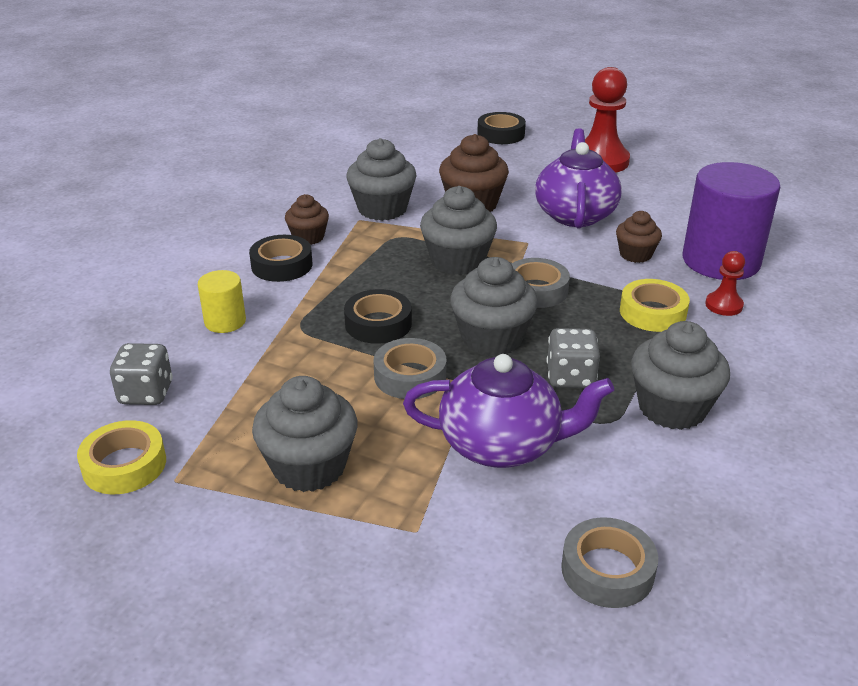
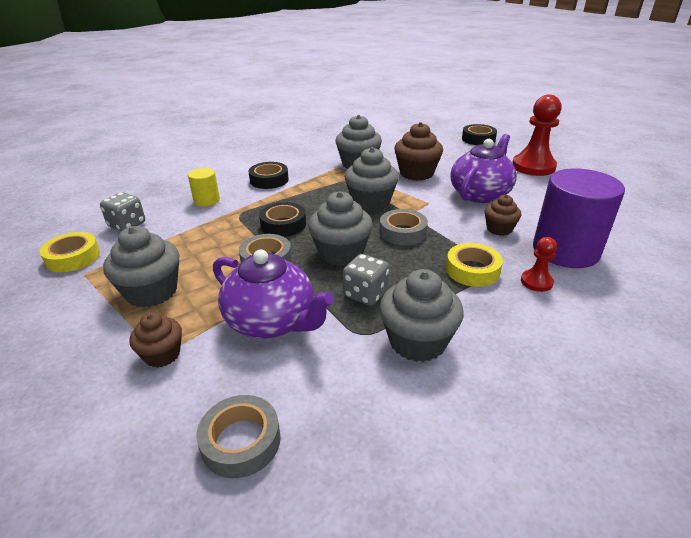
camera: 30 degrees right, 0 degrees up
brown cupcake [285,194,329,245] -> brown cupcake moved to [129,313,182,368]

